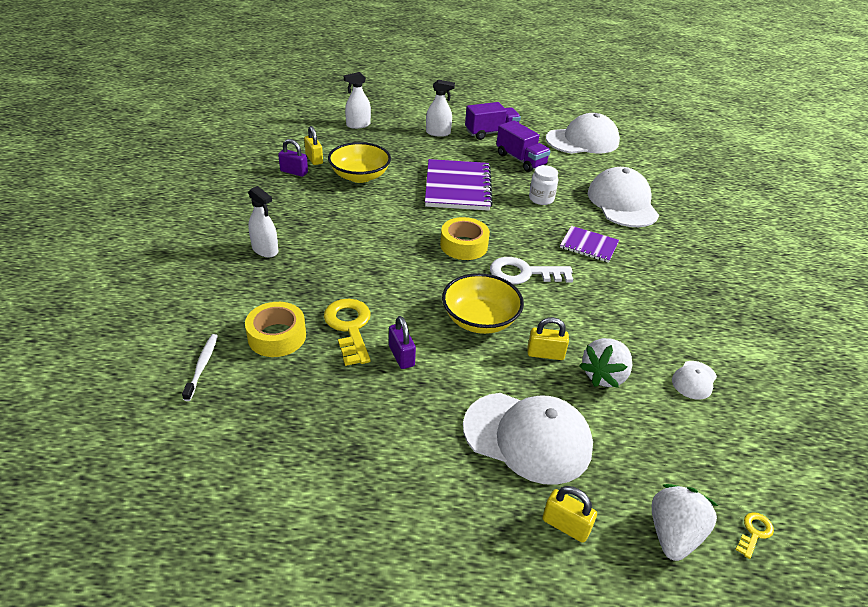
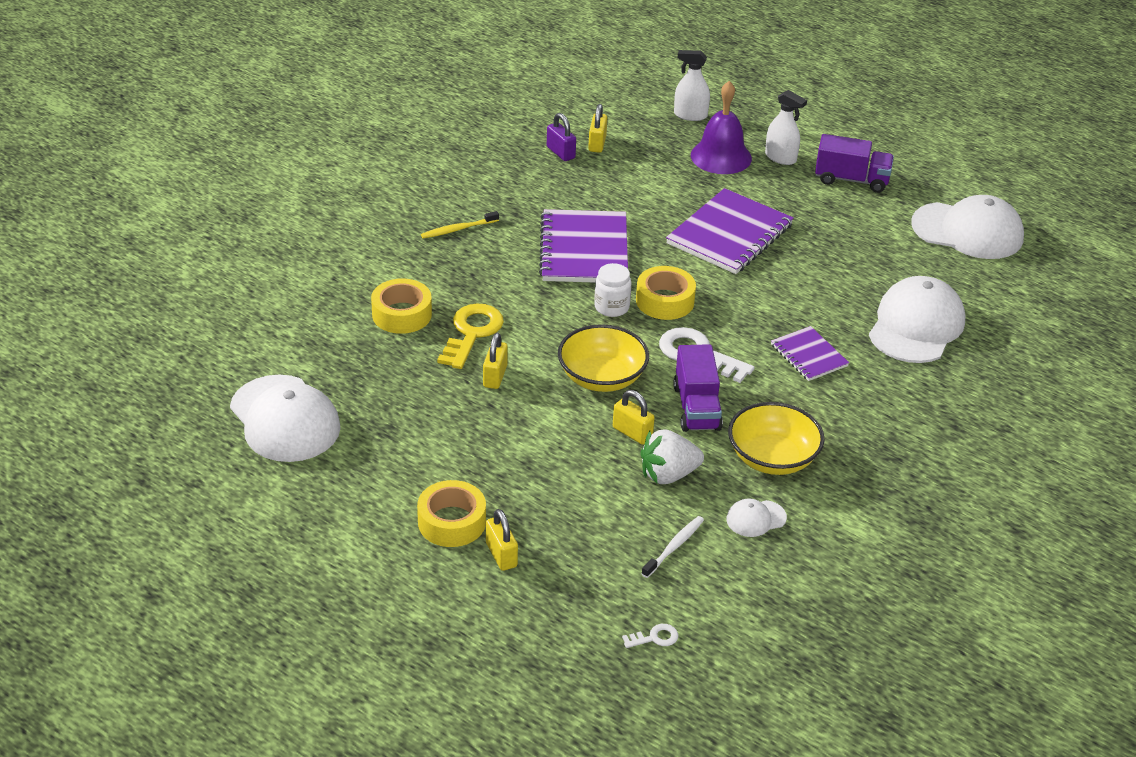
camera: 35 degrees right, 0 degrees up
white toothbrush [182,334,218,401] -> white toothbrush moved to [642,516,704,578]
white spray bottle [248,186,278,257] -> yellow toothbrush [421,211,499,238]
yellow bowl [328,142,391,183] -> yellow bowl moved to [728,402,825,475]
purple padlock [389,316,416,369] -> yellow padlock [483,333,508,389]
white cap [463,393,593,485] -> white cap moved to [230,375,341,462]
purple truck [496,120,551,172] -> purple truck moved to [673,344,723,432]
white jar [529,165,558,205] -> white jar moved to [594,263,631,317]
white strawberry [652,484,718,561] -> none
yellow key [735,512,774,559] -> white key [622,624,679,648]
none -> yellow tape [417,480,486,547]
none -> purple notebook [539,209,628,283]
none -> purple bell [691,81,752,174]

